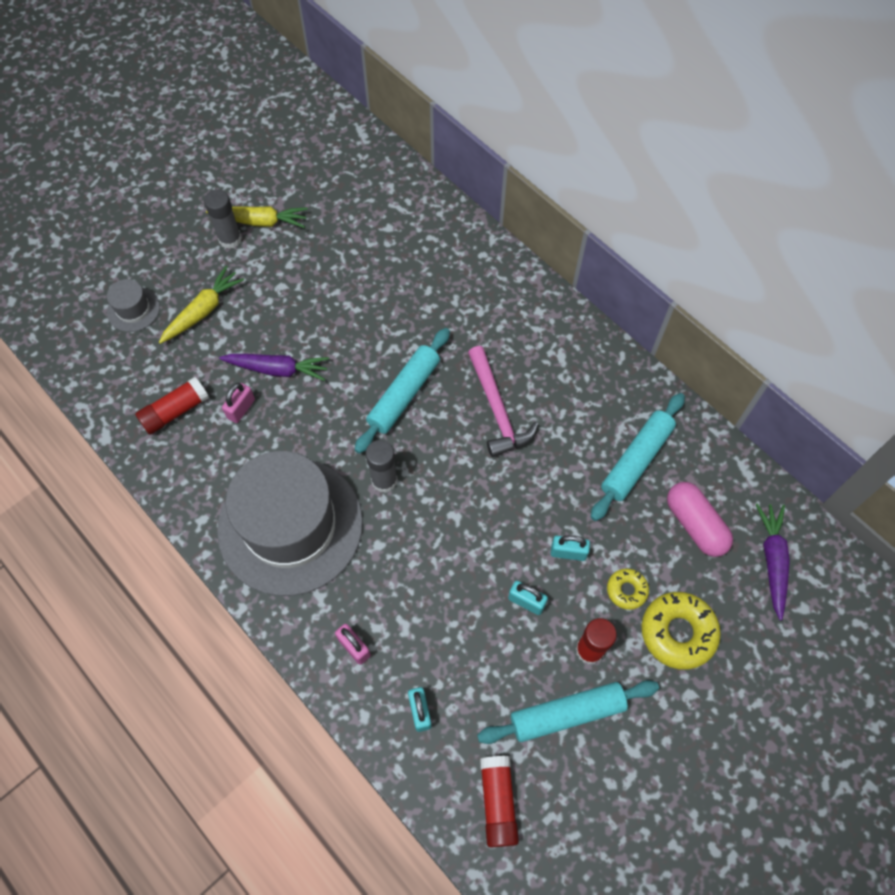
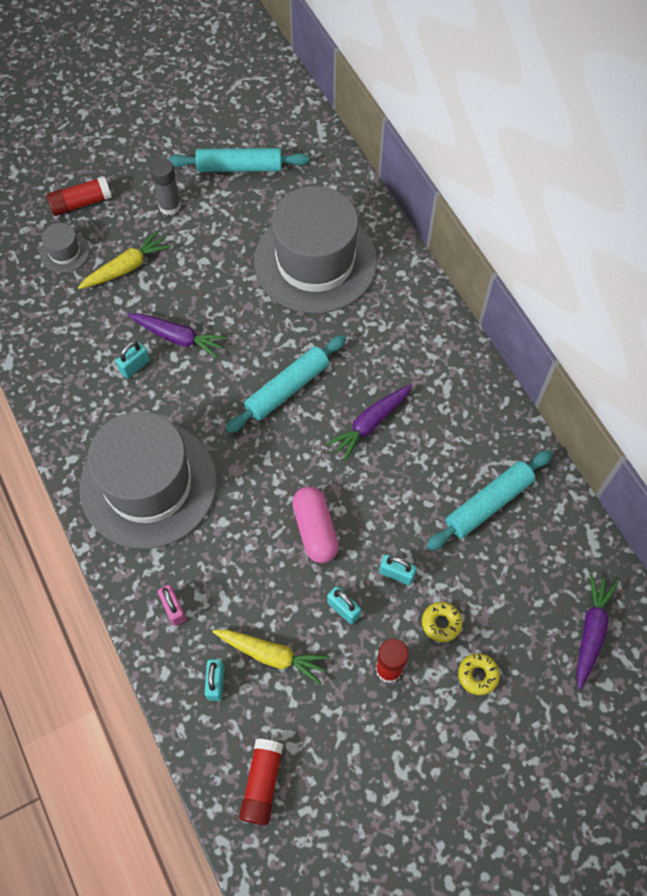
camera: 15 degrees right, 0 degrees up
red glue stick [135,377,209,435] -> red glue stick moved to [46,176,112,216]
yellow carrot [206,206,308,228] -> yellow carrot moved to [213,630,330,685]
pink padlock [222,383,255,423] -> turquoise padlock [116,341,150,379]
grey glue stick [366,440,398,493] -> none
pink hammer [468,346,539,457] -> purple carrot [326,384,412,461]
turquoise rolling pin [477,680,659,744] -> turquoise rolling pin moved to [168,148,309,172]
yellow donut [642,592,721,670] -> yellow donut [458,653,500,695], size x0.55
pink capsule [667,482,733,557] -> pink capsule moved to [292,487,339,563]
none -> grey hat [254,186,377,313]

